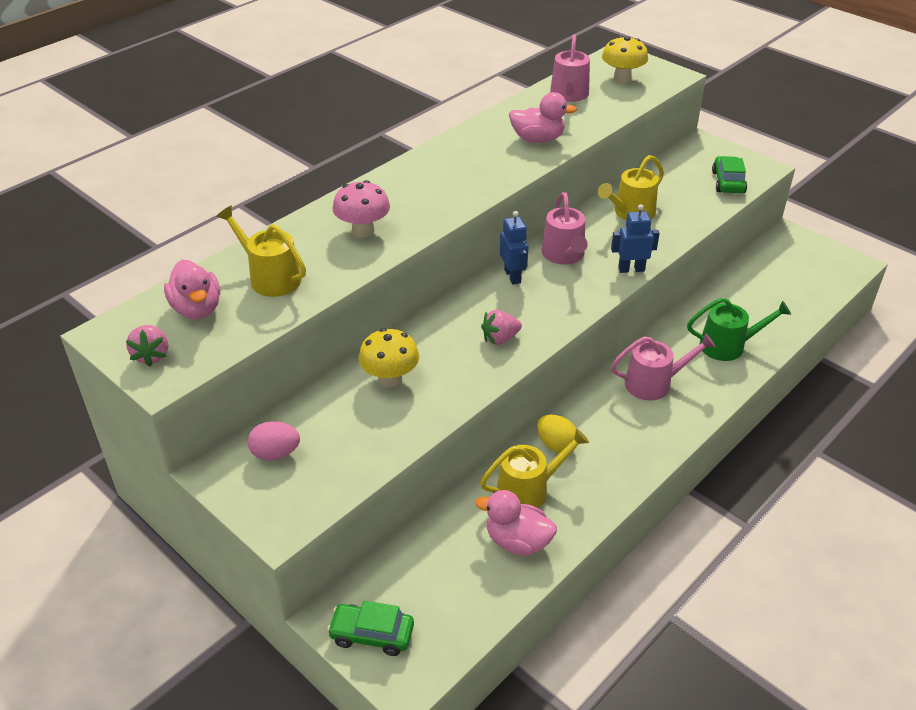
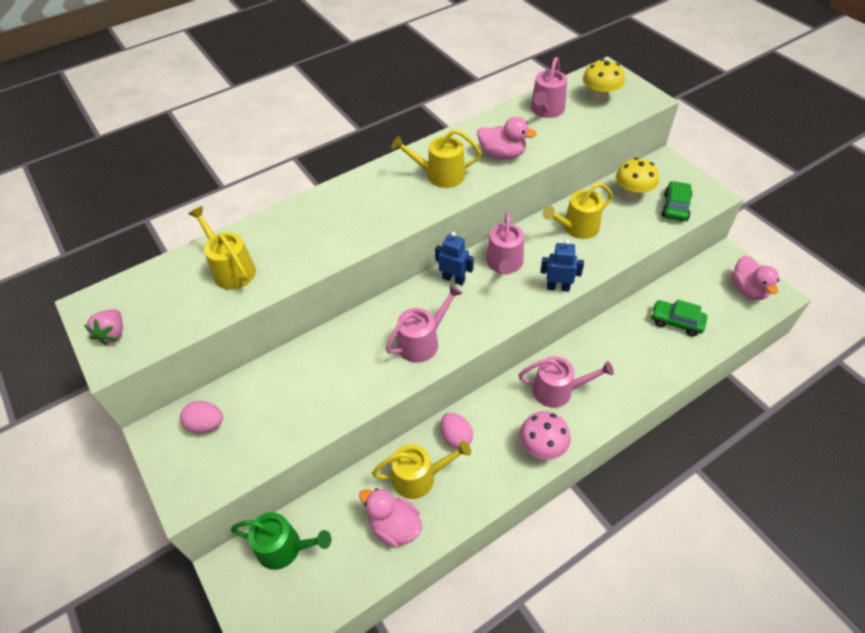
camera: 15 degrees right, 10 degrees up
pink duck [164,260,220,319] -> pink duck moved to [731,256,779,300]
green car [327,601,414,656] -> green car moved to [651,300,707,336]
pink mushroom [333,180,390,238] -> pink mushroom moved to [520,411,571,460]
yellow mushroom [358,328,419,387] -> yellow mushroom moved to [616,158,659,200]
pink strawberry [481,310,522,345] -> pink watering can [386,285,463,363]
blue robot [500,211,529,285] -> blue robot turned 60 degrees counterclockwise [435,232,474,285]
yellow egg [537,414,577,453] -> pink egg [440,413,473,449]
green watering can [687,298,791,361] -> green watering can moved to [231,512,331,570]
none -> yellow watering can [392,129,482,188]

